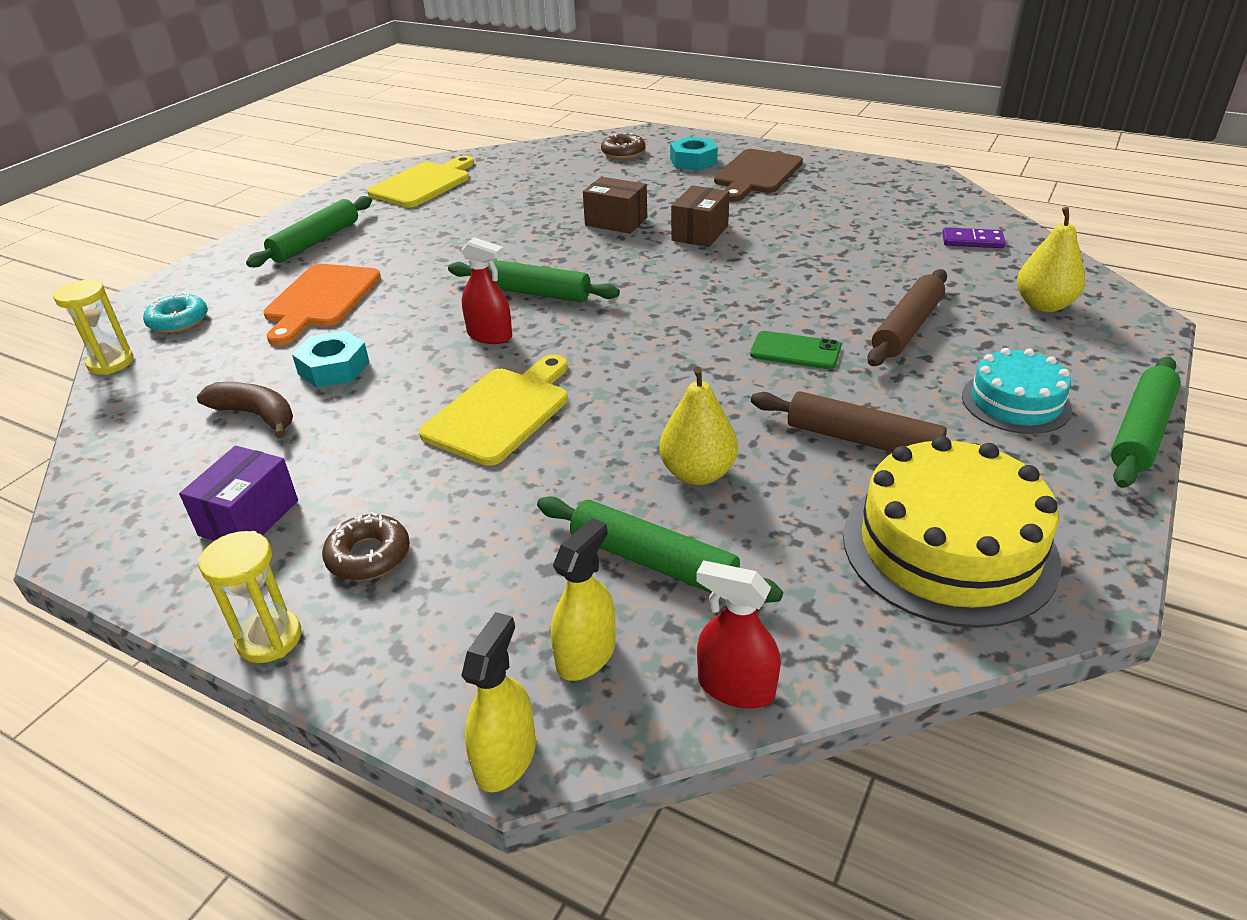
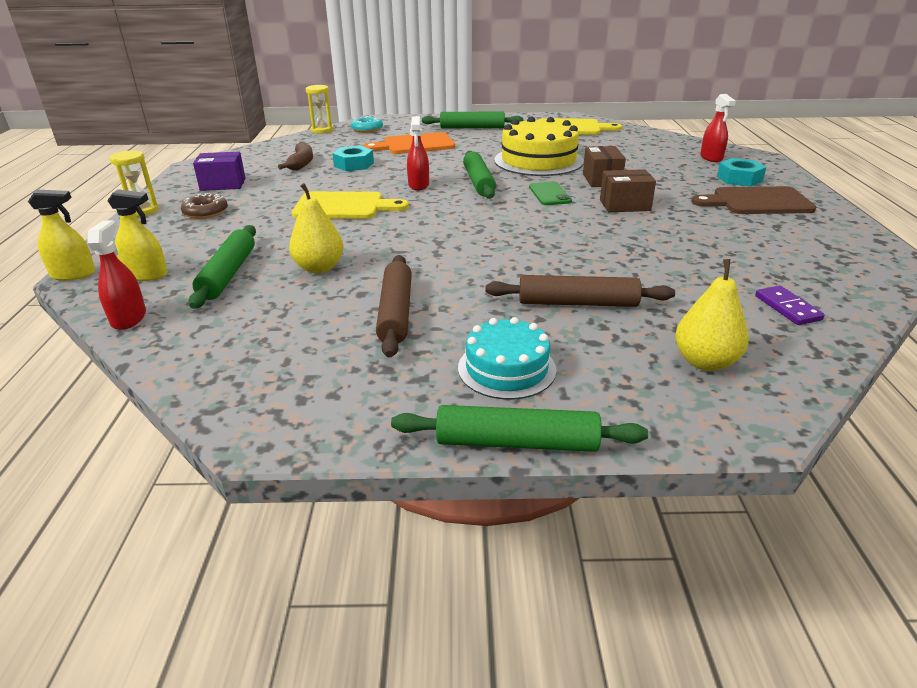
camera: 60 degrees right, 5 degrees down
brown donut [601,133,646,159] -> red spray bottle [700,94,736,162]
green phone [750,331,841,369] -> green phone moved to [529,182,572,205]
yellow cake [843,436,1061,628] -> yellow cake moved to [494,117,584,176]

